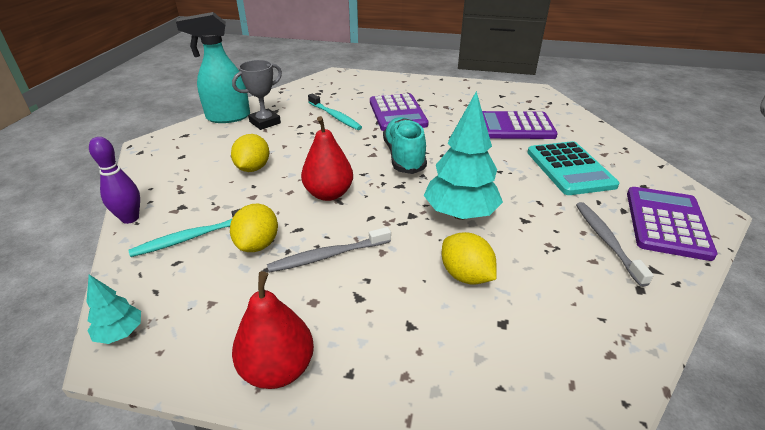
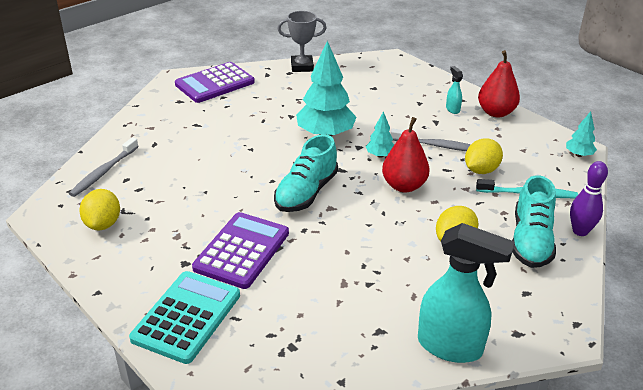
camera: 145 degrees left, 0 degrees up
grey trophy [232,60,282,130] -> grey trophy moved to [278,11,326,72]
turquoise toothbrush [308,94,362,130] -> none
yellow lemon [442,232,497,285] -> yellow lemon moved to [79,189,120,231]
purple calculator [482,111,558,139] -> none
turquoise calculator [527,141,619,195] -> turquoise calculator moved to [129,271,240,364]
grey toothbrush [576,202,654,287] -> grey toothbrush moved to [69,137,139,197]
none -> turquoise tree [366,111,394,158]
none -> turquoise spray bottle [446,66,463,114]
none -> turquoise shoe [512,175,556,268]

